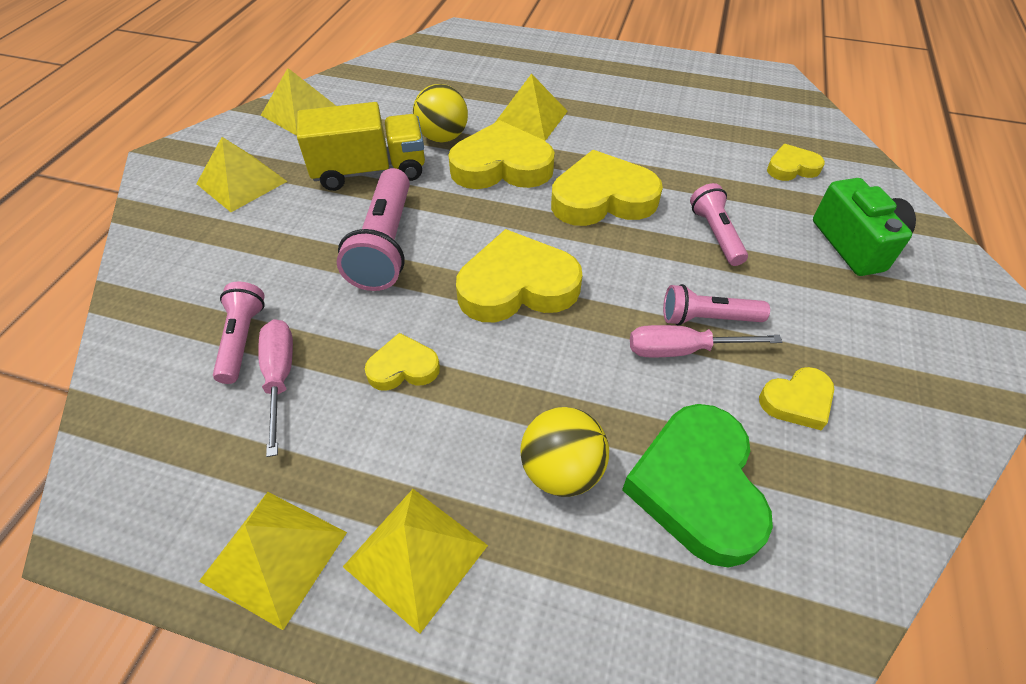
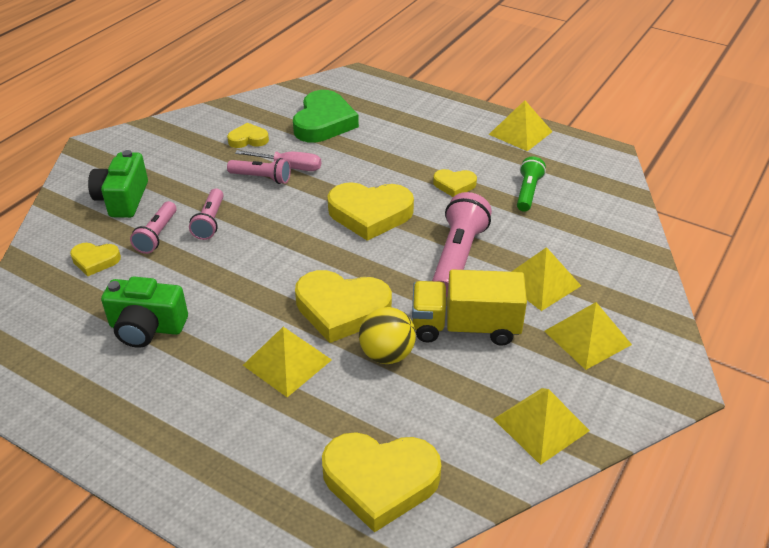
camera: 165 degrees left, 10 degrees down
pink flashlight [213,282,264,384] -> pink flashlight moved to [130,201,177,254]
pink screwdriver [258,319,293,457] -> green flashlight [517,156,546,212]
yellow pyramid [343,489,488,634] -> yellow pyramid moved to [511,247,581,311]
yellow ball [520,407,609,497] -> none
yellow heart [551,150,663,226] -> yellow heart moved to [322,432,441,533]
none -> green camera [101,277,188,348]

